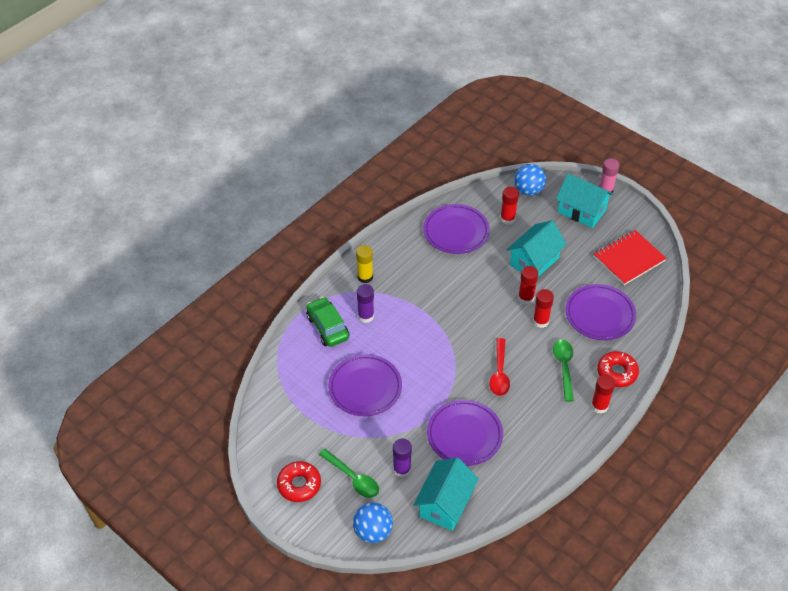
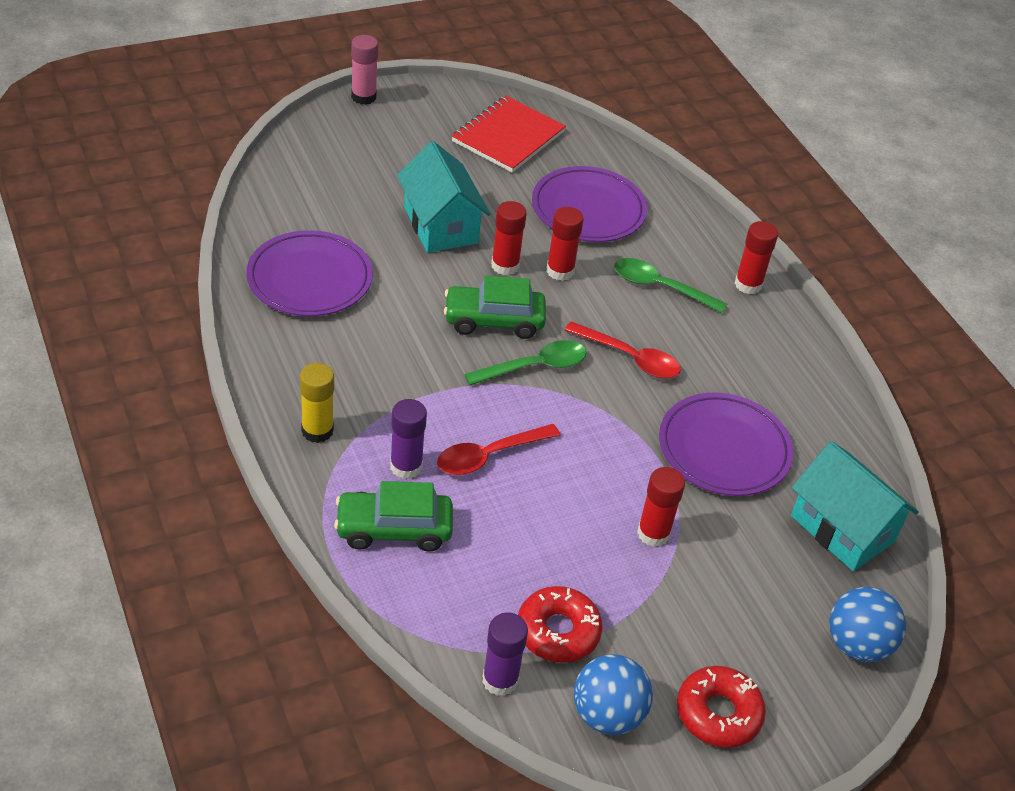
camera: 70 degrees left, 5 degrees down
green spoon [319,449,379,498] -> green spoon moved to [464,340,587,386]
purple plate [328,354,402,416] -> none
purple glue stick [393,438,412,478] -> purple glue stick moved to [482,612,528,696]
red glue stick [500,187,519,225] -> red glue stick moved to [637,467,685,547]
blue ball [514,164,546,196] -> blue ball moved to [574,654,653,735]
turquoise house [556,173,613,228] -> none
red notebook [594,230,667,285] -> red notebook turned 45 degrees clockwise [452,96,566,173]
red donut [597,351,639,387] -> red donut moved to [518,586,602,663]
none -> red spoon [437,424,560,475]
none -> green car [444,276,546,339]

